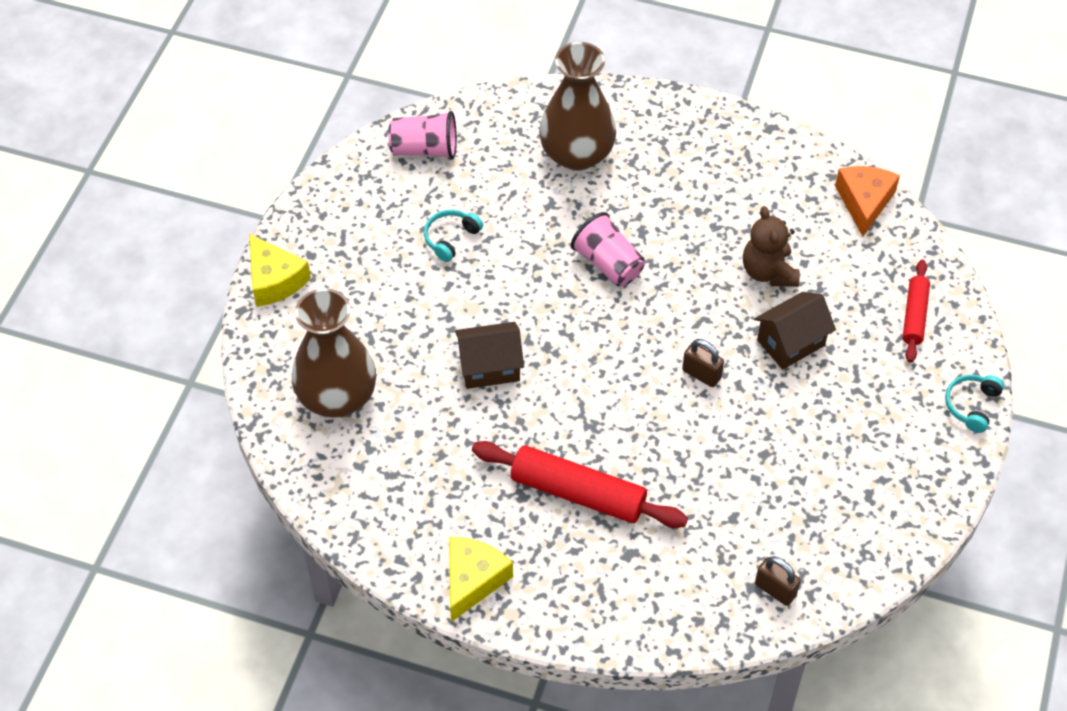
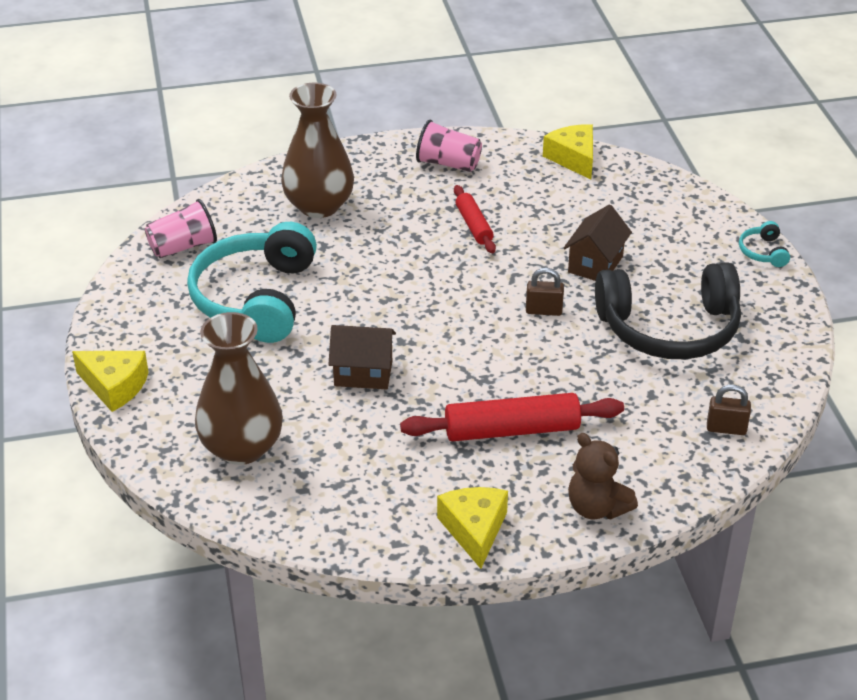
camera: 30 degrees left, 15 degrees down
turquoise headphones [424,210,483,262] -> turquoise headphones [187,222,317,343], size x2.49
brown house [455,322,524,389] -> brown house turned 45 degrees clockwise [328,325,396,389]
pink cup [571,212,645,286] -> pink cup moved to [416,120,482,172]
brown teddy bear [743,206,800,287] -> brown teddy bear moved to [568,433,638,520]
orange cheese [835,166,900,236] -> yellow cheese [543,124,593,180]
red rolling pin [903,260,930,363] -> red rolling pin moved to [454,185,496,253]
none -> black headphones [595,262,741,359]

